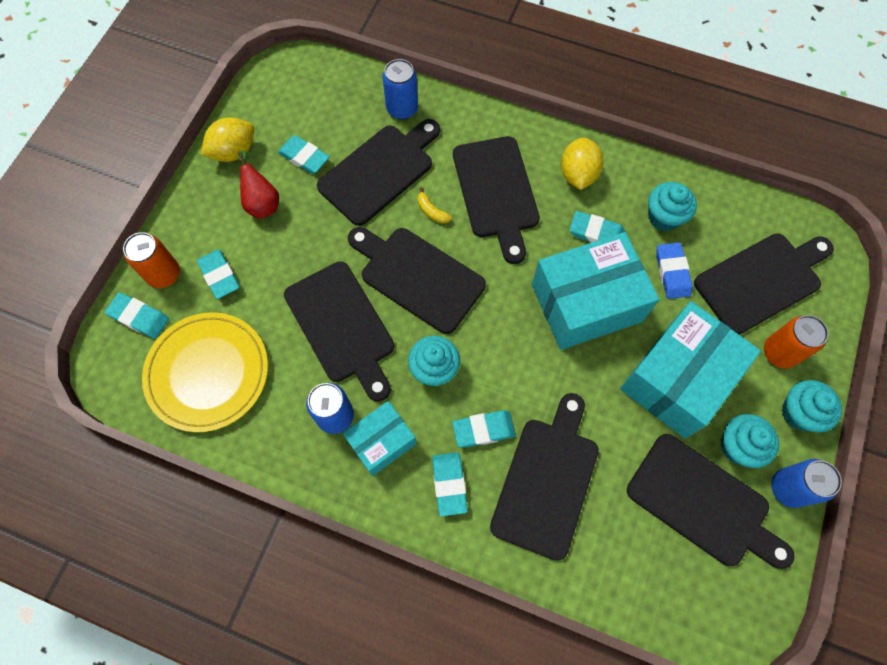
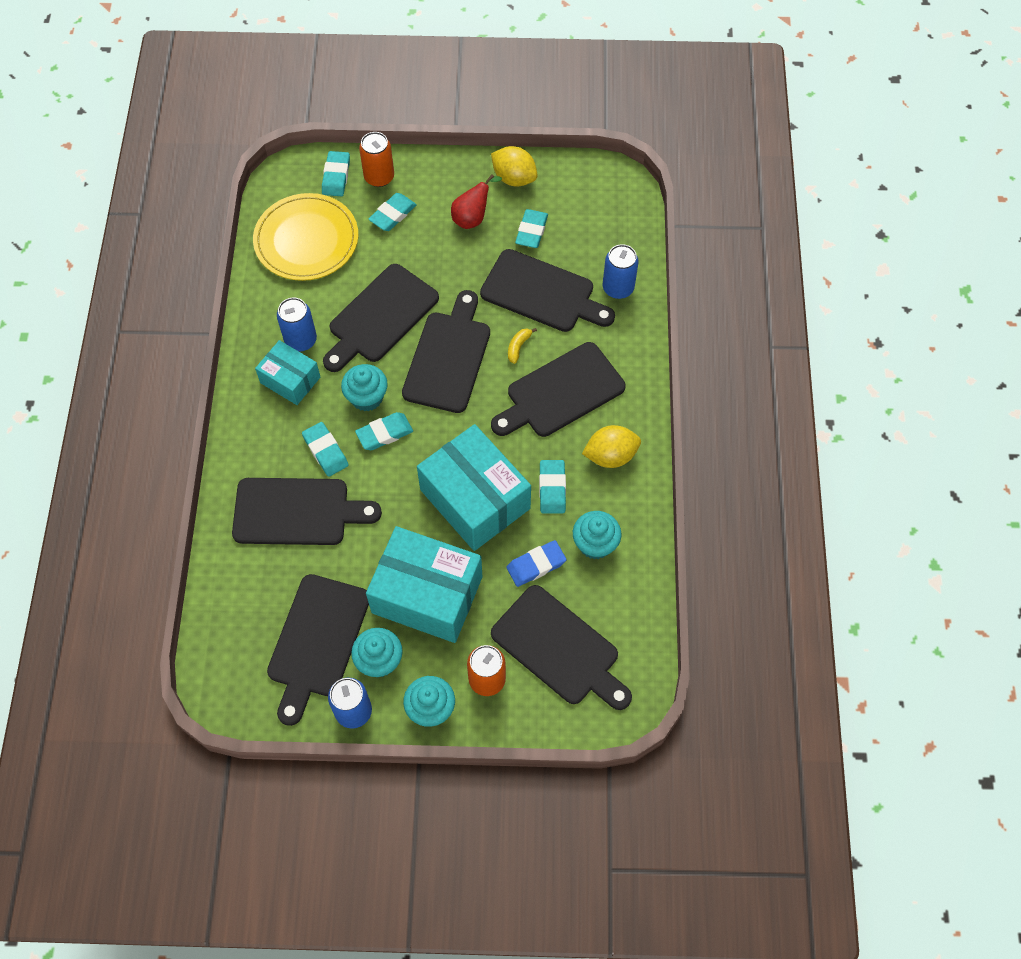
camera: 70 degrees right, 5 degrees down
turquoise eraser [432,452,468,516] -> turquoise eraser moved to [355,412,413,450]

